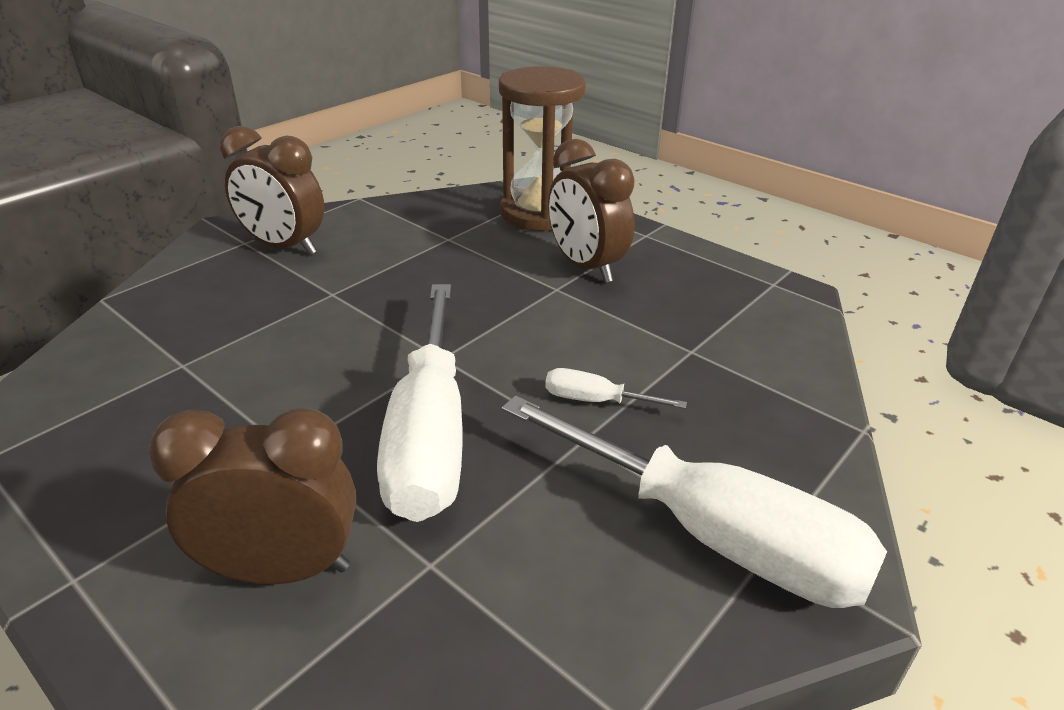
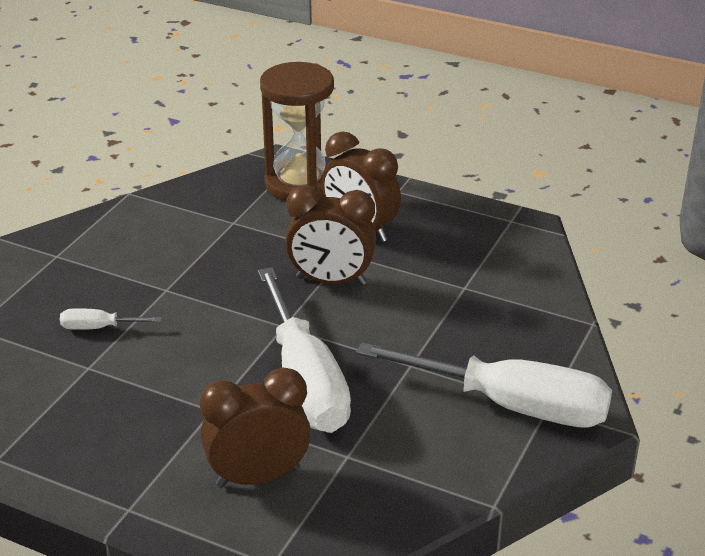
camera: 15 degrees left, 0 degrees up
brown clock [220,126,325,255] -> brown clock moved to [285,185,376,285]
white screwdriver [545,368,687,409] -> white screwdriver moved to [60,308,162,330]

